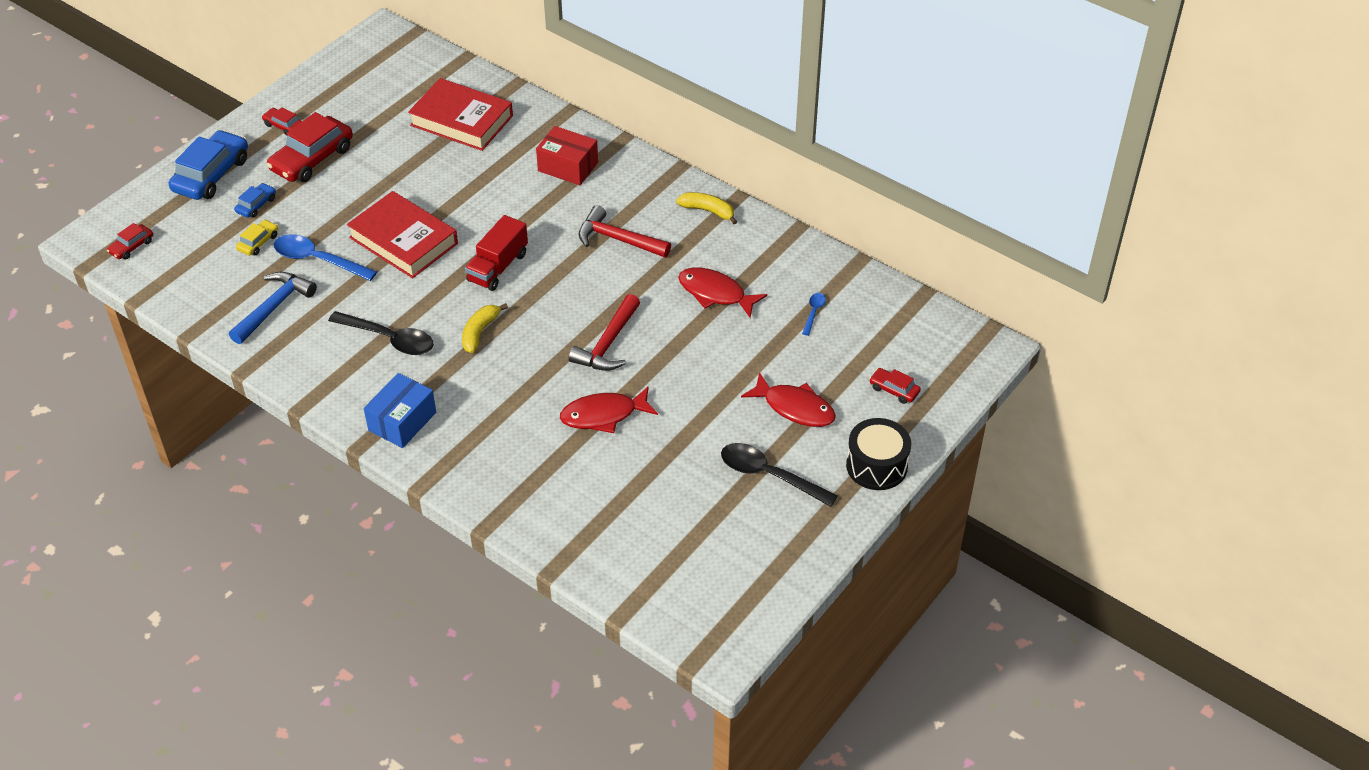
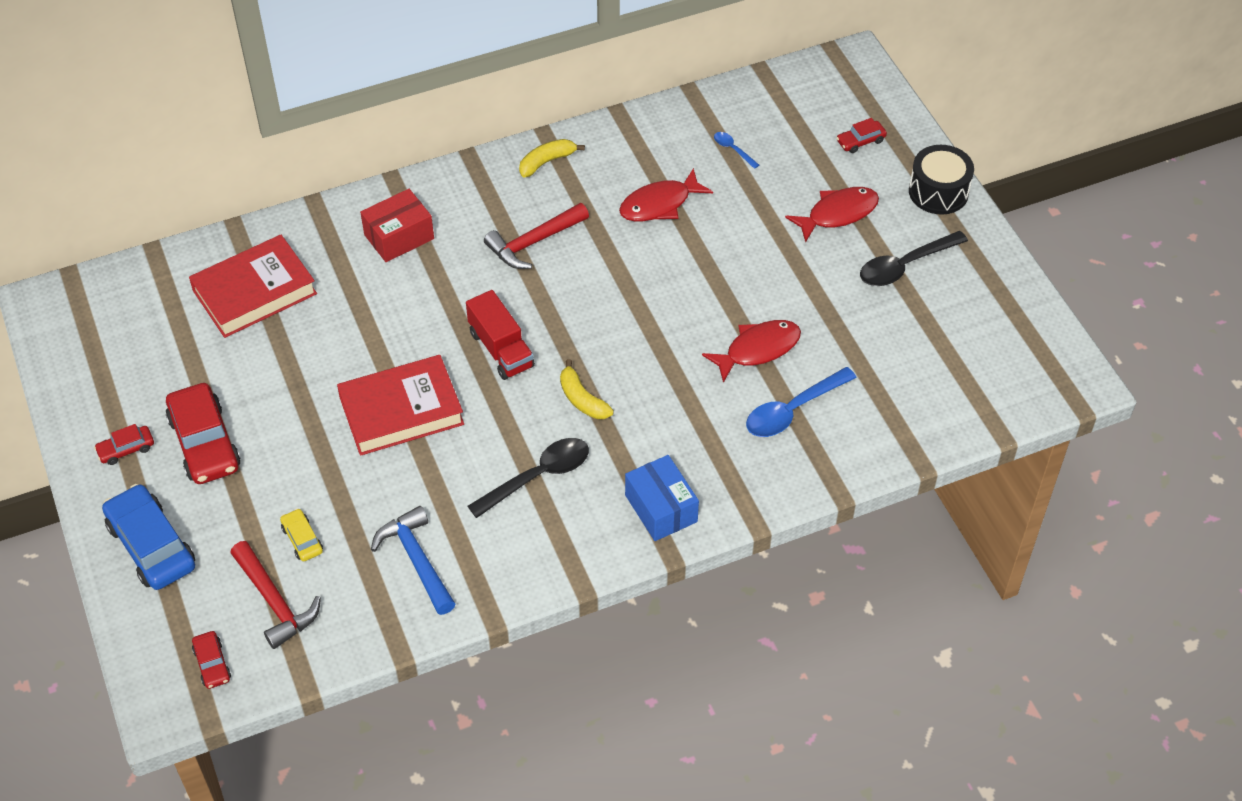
camera: 60 degrees left, 5 degrees up
blue car [234,183,276,218] -> none
blue spoon [274,234,377,281] -> blue spoon moved to [746,367,857,437]
red fish [560,386,658,433] -> red fish turned 135 degrees counterclockwise [702,320,801,383]
red hammer [569,294,640,371] -> red hammer moved to [230,541,321,649]

